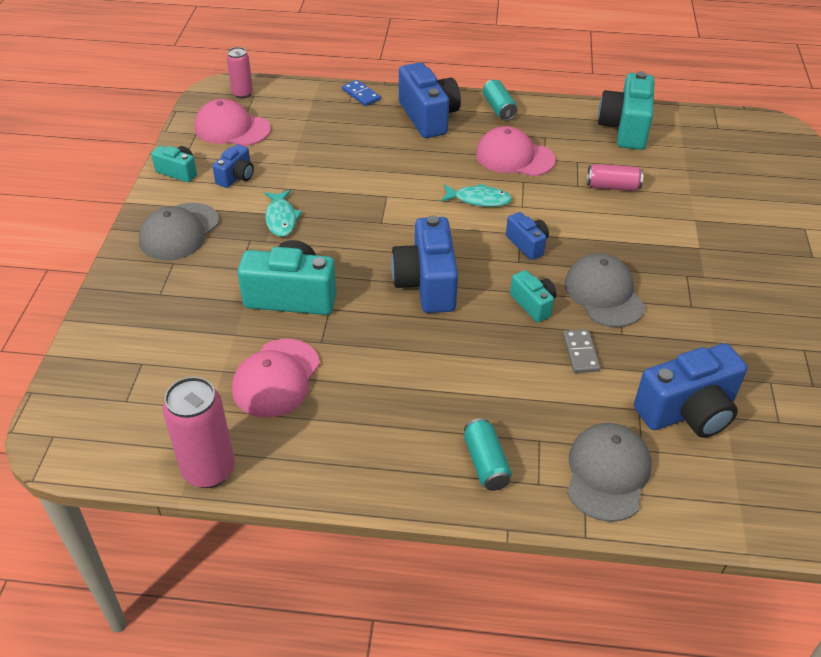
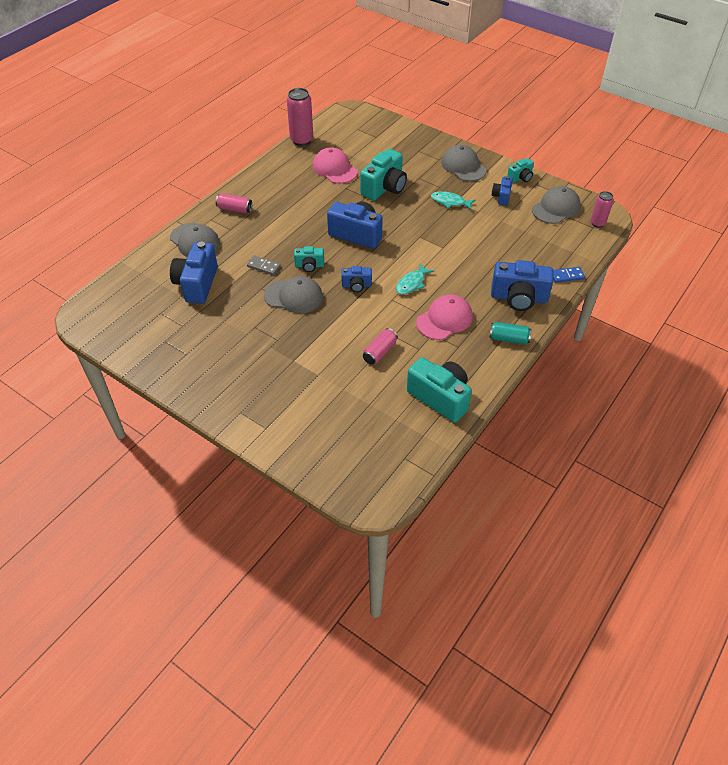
camera: 120 degrees right, 5 degrees up
pink cap [194,99,271,146] -> grey cap [532,186,581,224]
blue camera [212,144,254,188] -> blue camera turned 45 degrees clockwise [492,176,513,205]
turquoise can [464,418,512,491] -> pink can [216,193,252,213]

